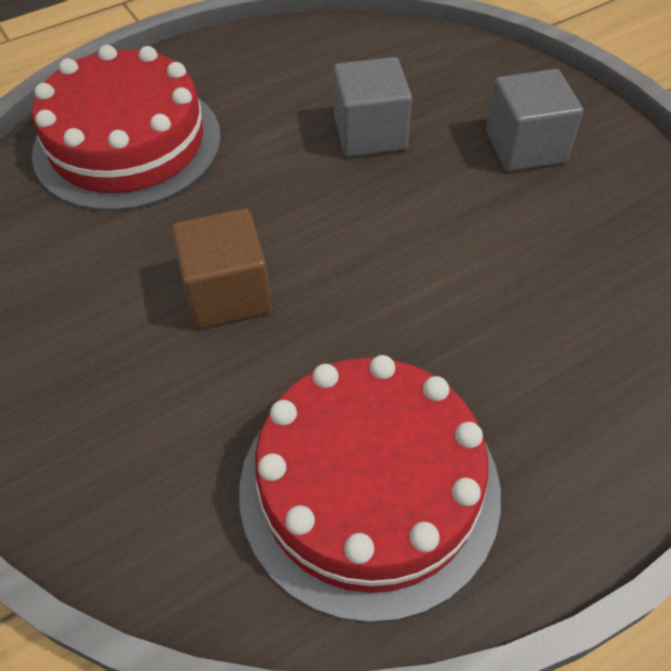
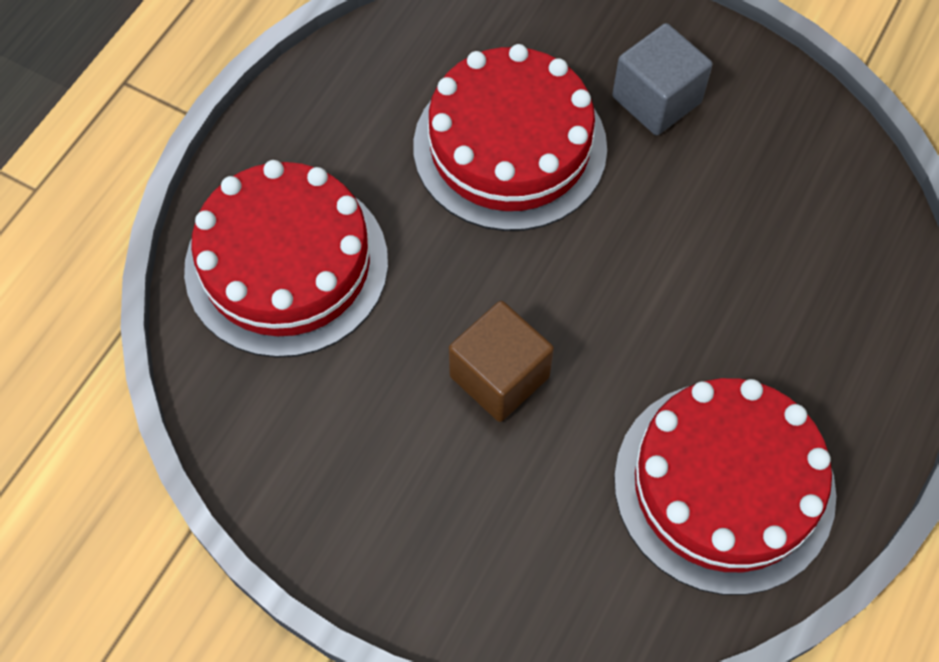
camera: 30 degrees left, 10 degrees up
grey cube [333,57,412,157] -> red cake [413,44,607,231]

